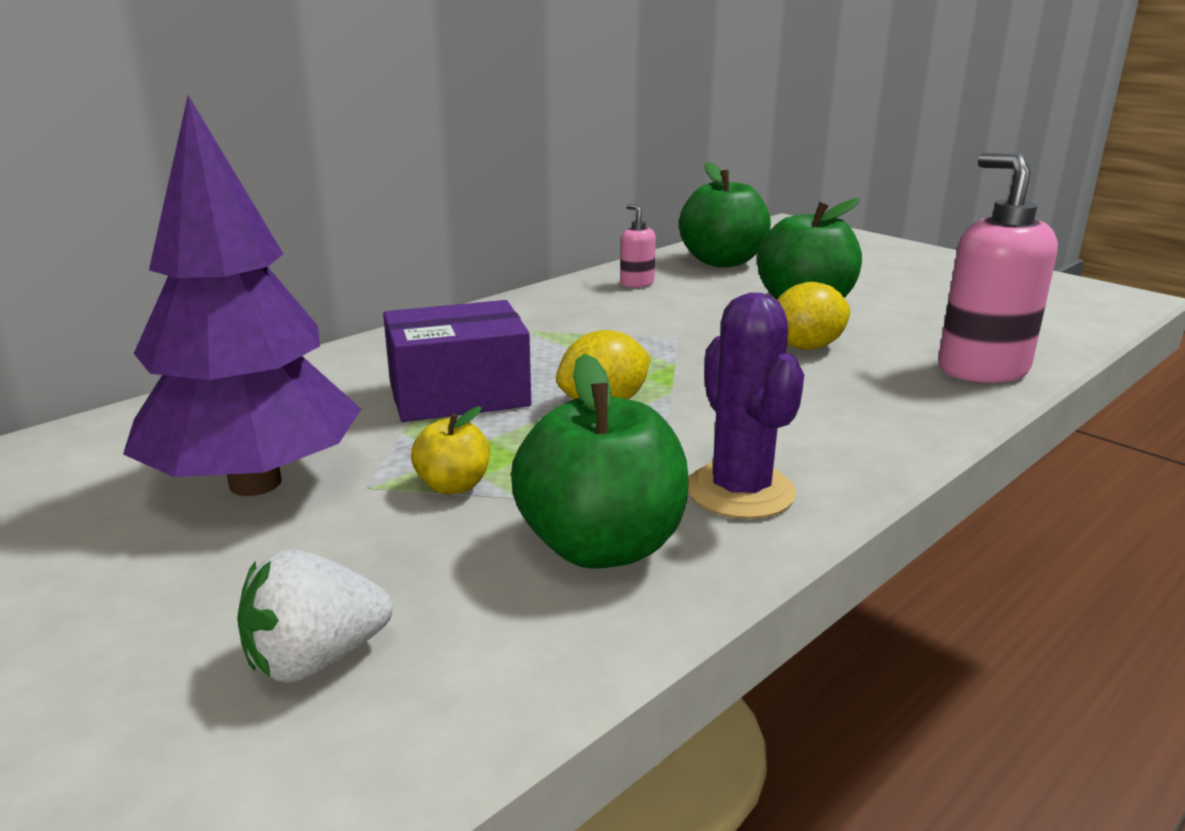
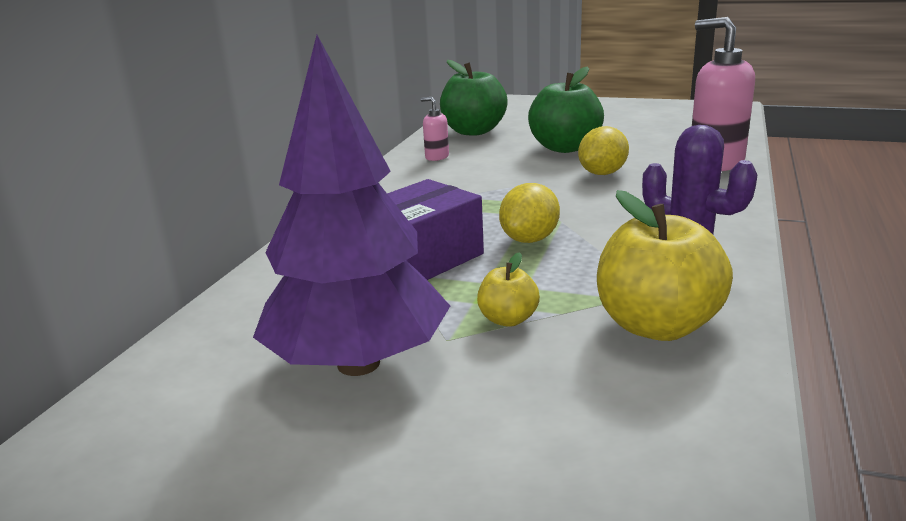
camera: 25 degrees left, 0 degrees up
white strawberry [237,550,393,683] -> none
green apple [511,354,688,569] -> yellow apple [597,190,733,341]

